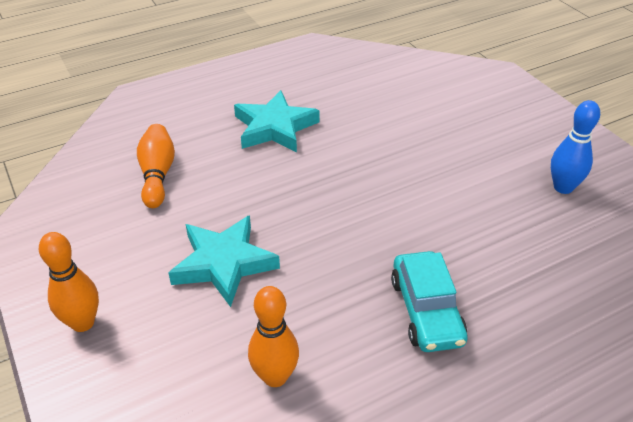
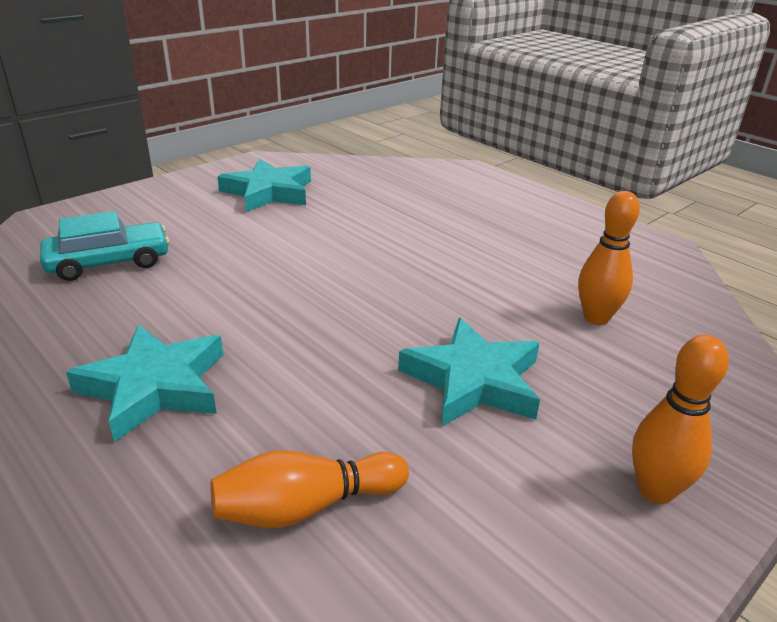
camera: 105 degrees left, 10 degrees down
turquoise car [391,251,468,352] -> turquoise car moved to [40,211,170,281]
blue bowling pin [551,100,600,194] -> turquoise star [217,159,311,212]

